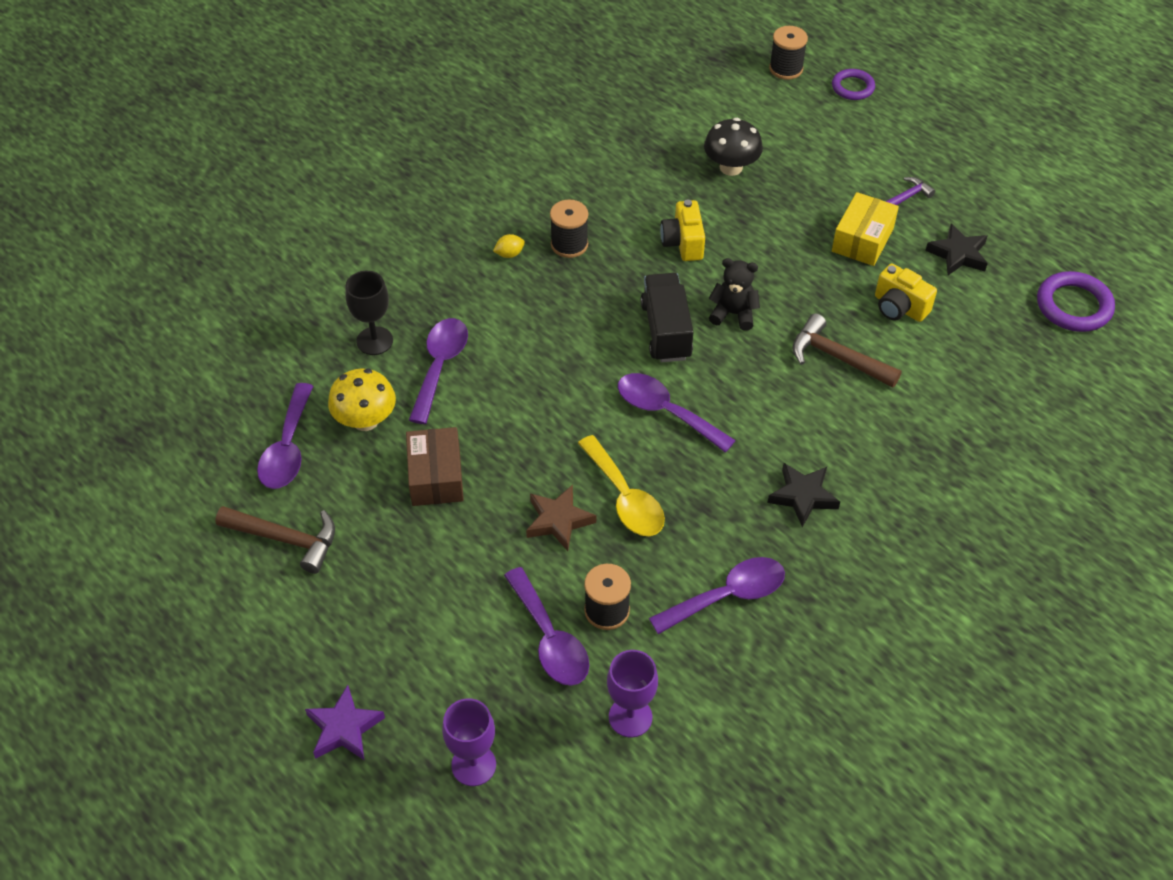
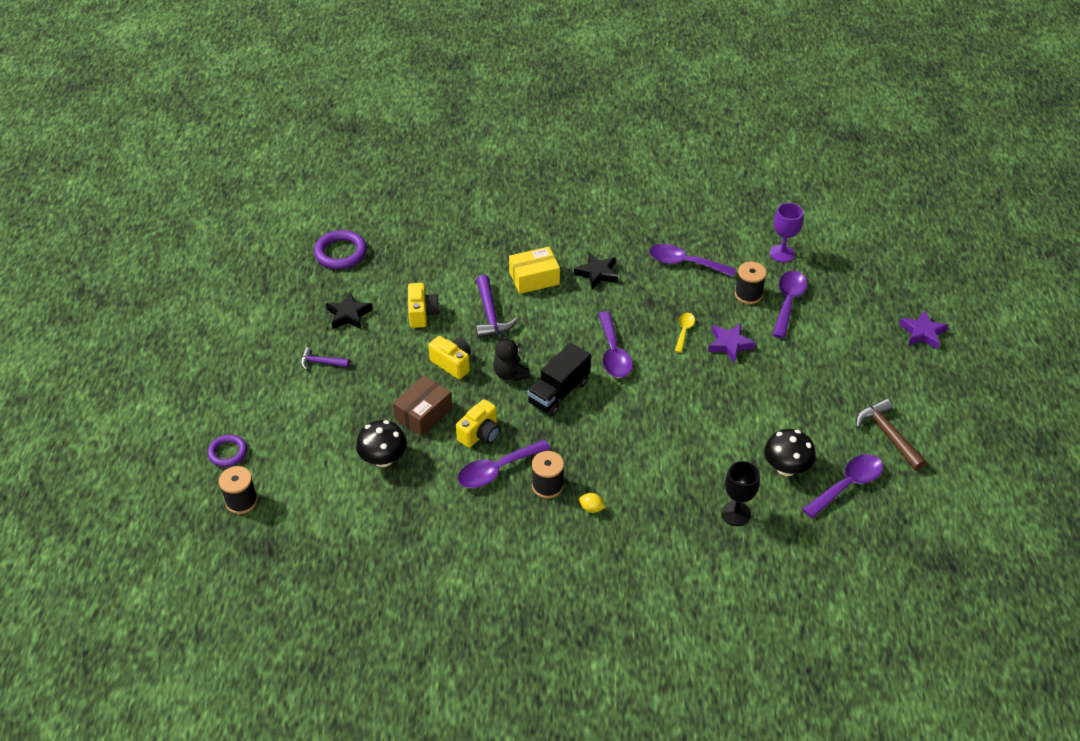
camera: 135 degrees left, 5 degrees down
yellow mushroom [328,369,396,431] -> black mushroom [764,429,816,476]
brown box [406,427,464,506] -> brown box moved to [393,375,452,436]
purple spoon [409,318,468,424] -> purple spoon moved to [458,440,551,488]
purple goblet [442,699,496,786] -> none
brown star [526,485,596,551] -> purple star [708,323,756,363]
yellow spoon [578,435,665,536] -> yellow spoon [675,313,695,353], size x0.57
brown hammer [792,313,902,388] -> purple hammer [476,275,518,338]
yellow box [832,192,899,266] -> yellow box moved to [509,247,560,294]
none -> yellow camera [428,336,471,379]

